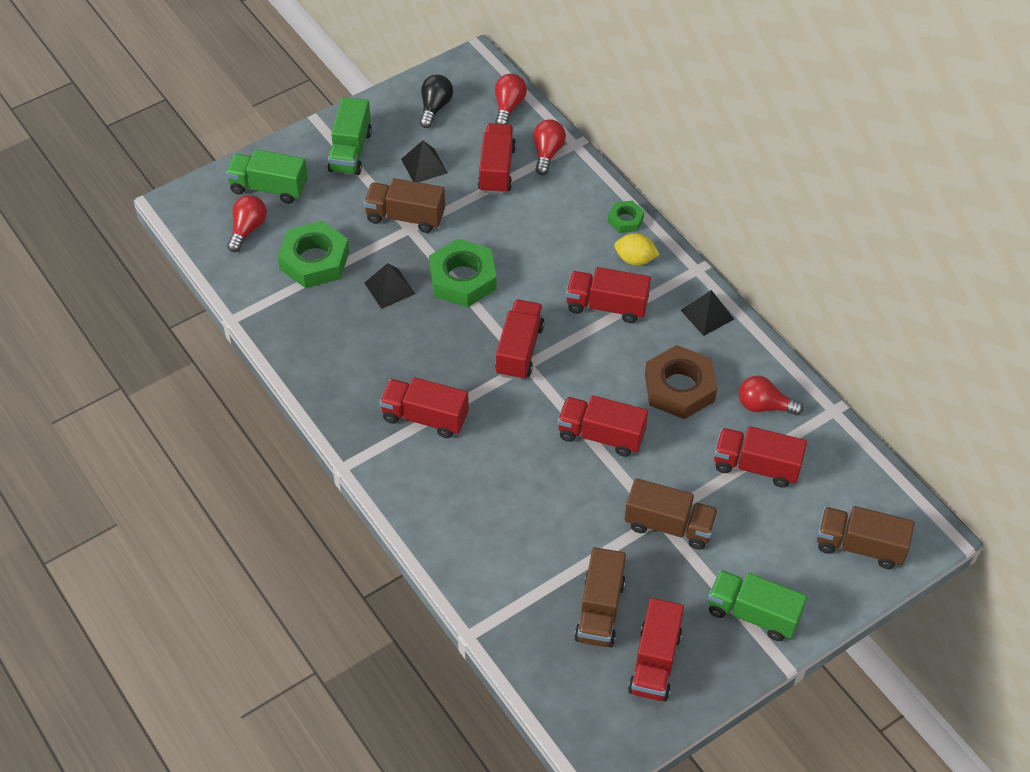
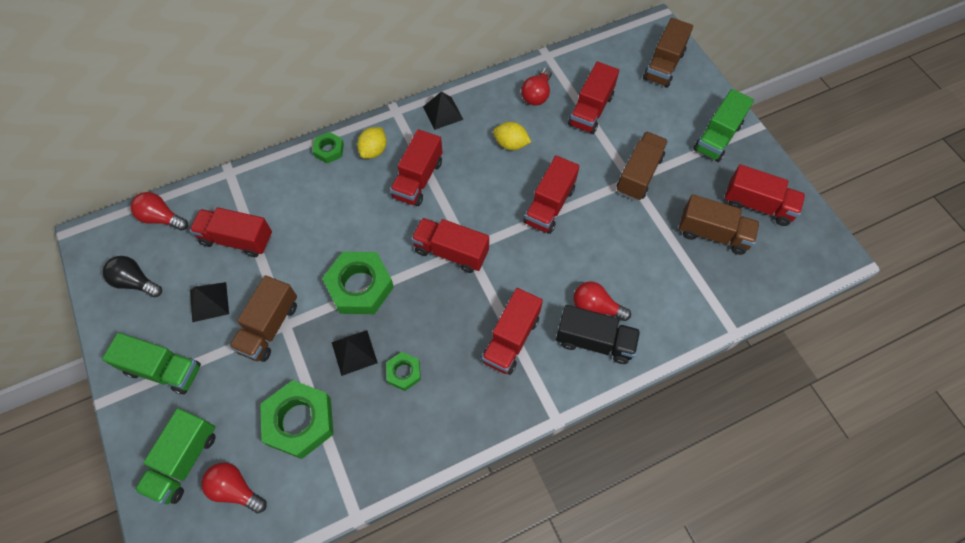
camera: 80 degrees left, 10 degrees up
red light bulb [533,119,566,175] -> red light bulb moved to [573,281,631,321]
brown nut [645,345,717,419] -> yellow lemon [493,122,531,150]
none -> green nut [386,352,421,391]
none -> black truck [556,305,641,364]

